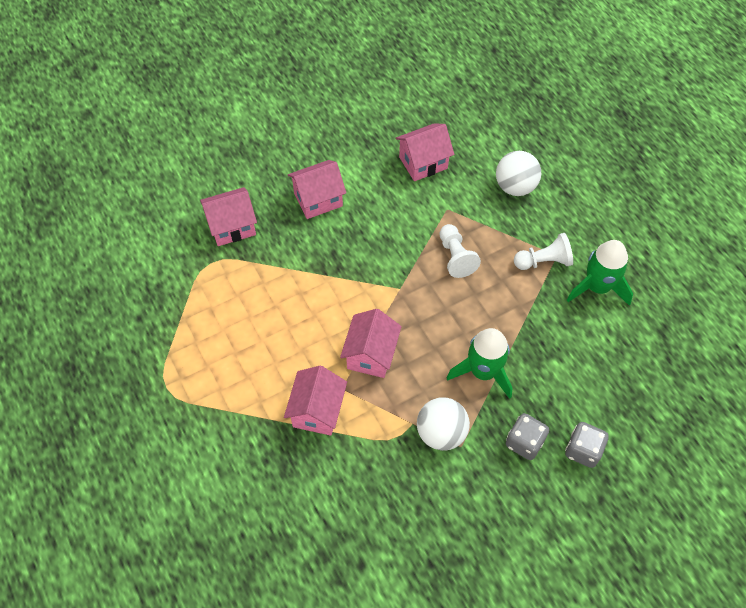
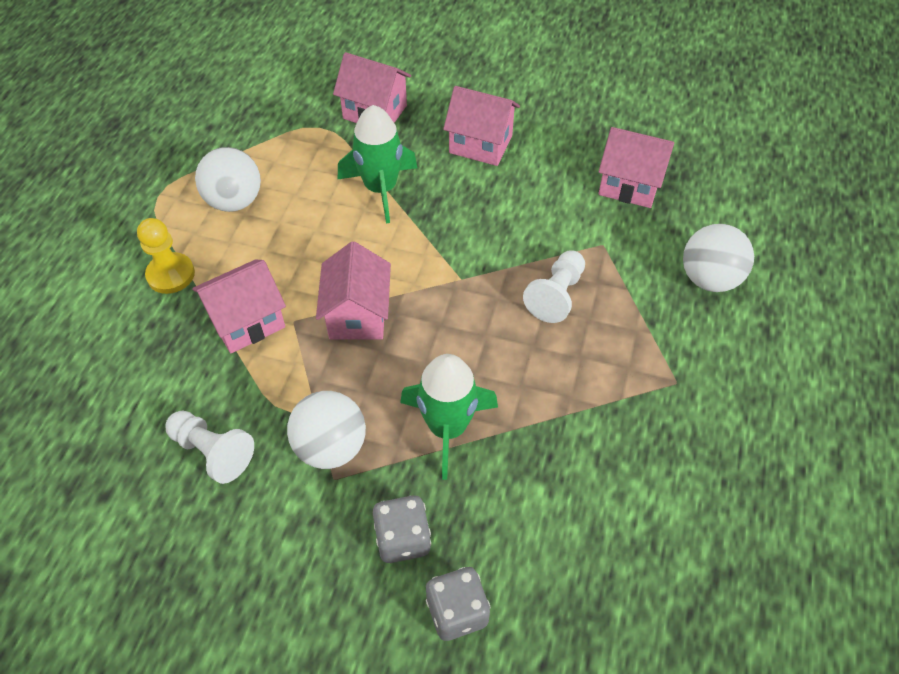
camera: 45 degrees right, 5 degrees down
pink house [340,309,402,378] -> pink house turned 60 degrees counterclockwise [316,241,391,339]
white pawn [514,233,573,270] -> white pawn moved to [165,411,254,484]
green rocket [567,240,633,306] -> green rocket moved to [338,105,417,224]
none -> yellow pawn [137,218,195,294]
none -> white ball [195,147,261,212]

